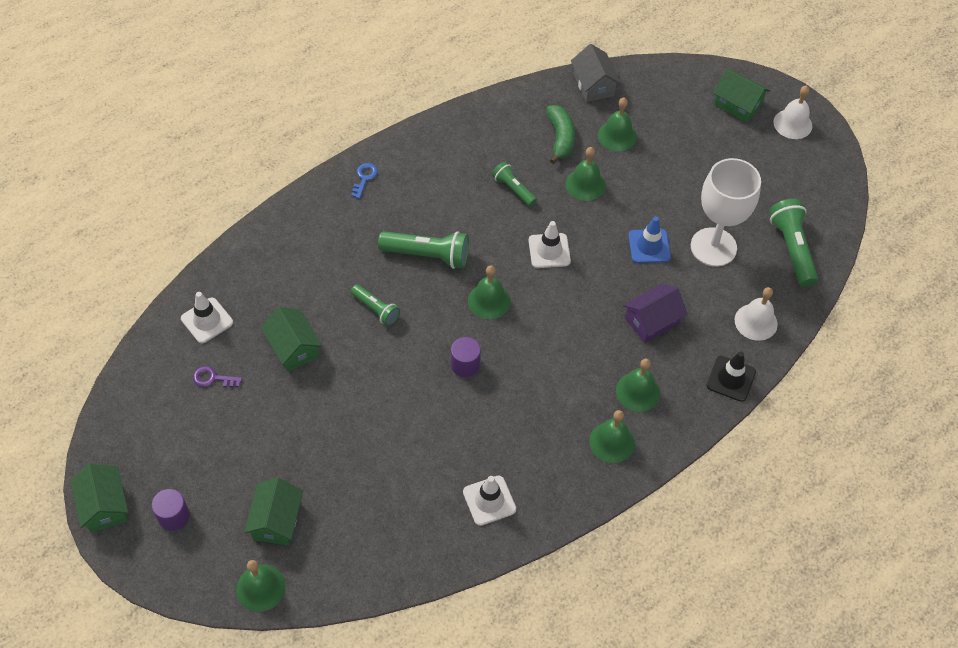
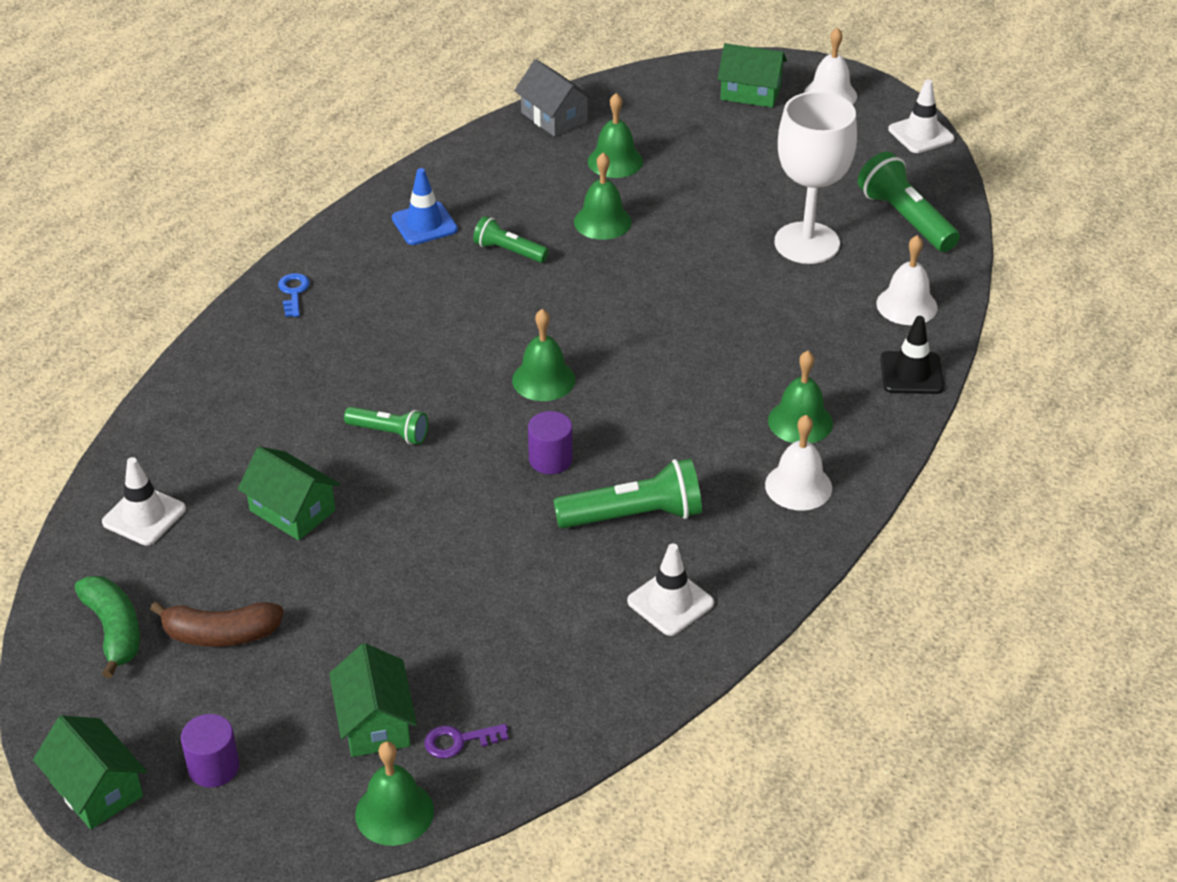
camera: 20 degrees left, 15 degrees down
purple key [193,366,242,387] -> purple key moved to [424,724,508,758]
green flashlight [378,231,469,269] -> green flashlight moved to [553,459,702,528]
white traffic cone [529,221,571,268] -> white traffic cone moved to [888,80,955,153]
green banana [546,105,575,164] -> green banana moved to [75,576,140,678]
green bell [589,410,635,463] -> white bell [765,415,832,511]
purple house [623,284,687,343] -> none
blue traffic cone [628,216,671,263] -> blue traffic cone moved to [392,168,458,245]
none -> brown banana [150,602,284,647]

